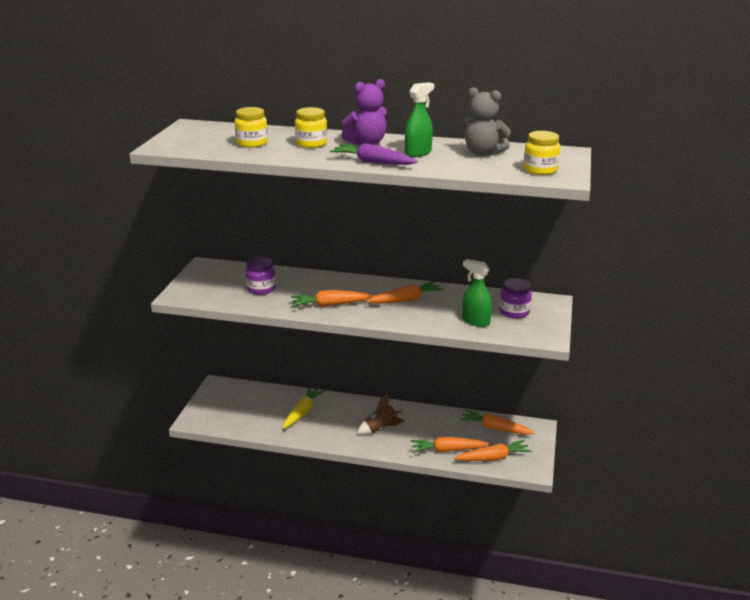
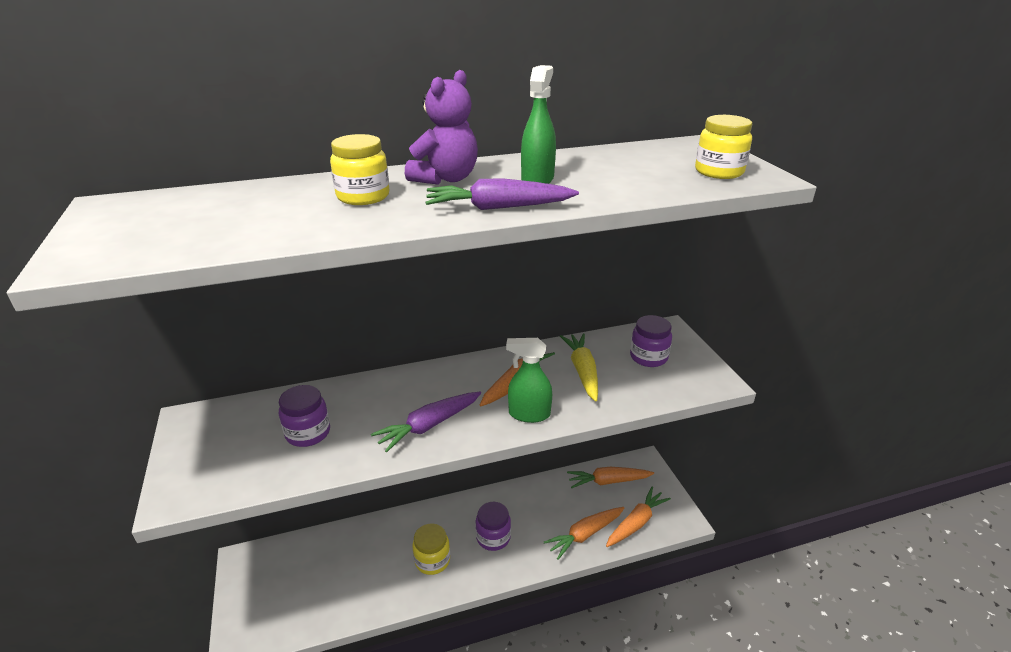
camera: 30 degrees left, 5 degrees up
yellow jar [235,107,268,148] -> yellow jar moved to [412,523,450,575]
yellow carrot [283,387,325,429] -> yellow carrot moved to [560,333,598,402]
orange carrot [291,290,373,307] -> purple carrot [371,392,481,453]
brown rocket [357,393,404,435] -> purple jar [475,502,511,551]
green spray bottle [462,259,492,327] -> green spray bottle moved to [506,338,552,423]
grey teddy bear [464,87,511,156] -> none

